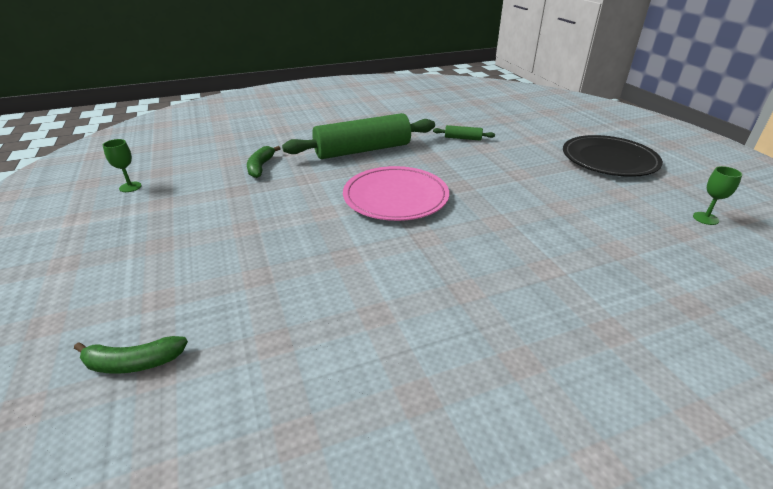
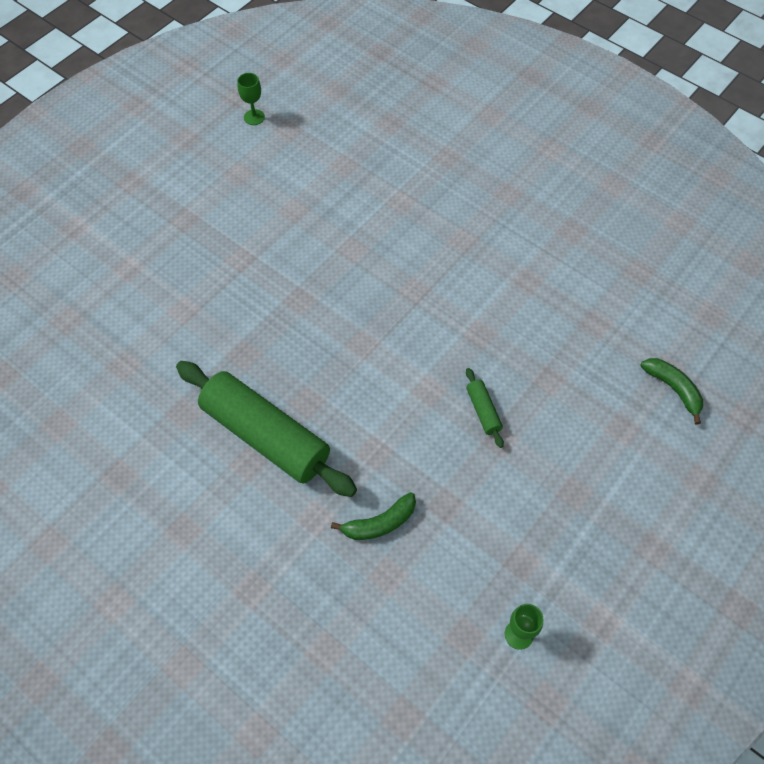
camera: 120 degrees left, 25 degrees up
pink plate [343,166,449,221] -> none
green rolling pin [433,125,495,141] -> green rolling pin moved to [466,368,504,448]
black plate [563,135,663,177] -> none

